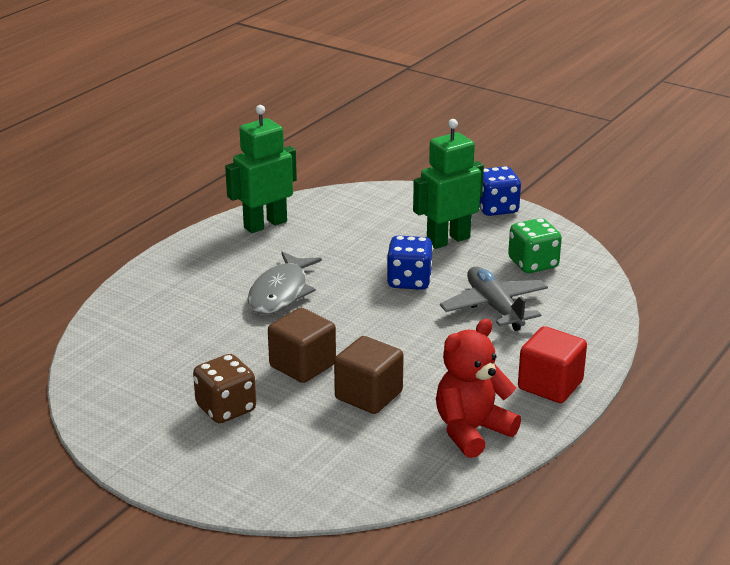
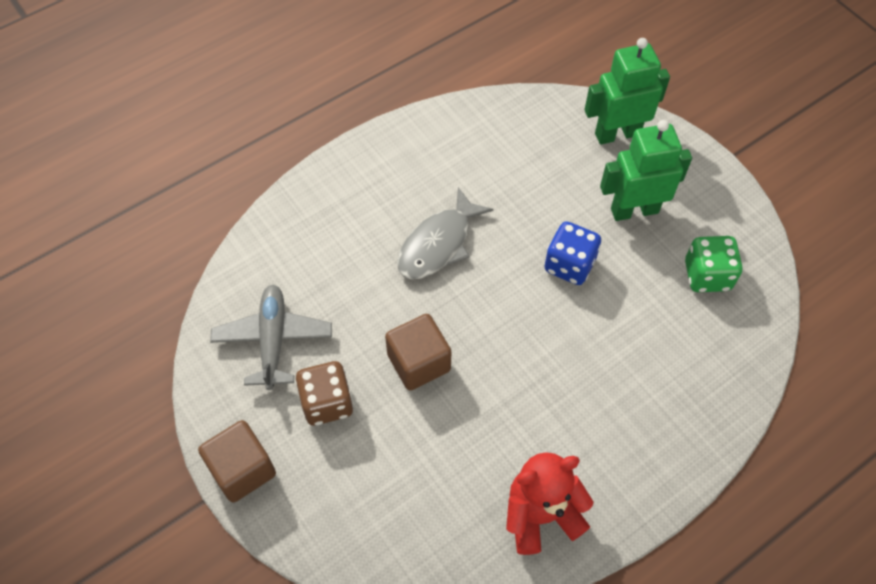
camera: 20 degrees right, 30 degrees up
green robot [225,105,297,233] -> green robot moved to [584,38,670,145]
brown cube [334,336,404,414] -> brown cube moved to [198,420,276,502]
grey plane [440,266,548,331] -> grey plane moved to [210,285,332,390]
blue dice [479,166,521,216] -> none
red cube [518,326,587,403] -> none

